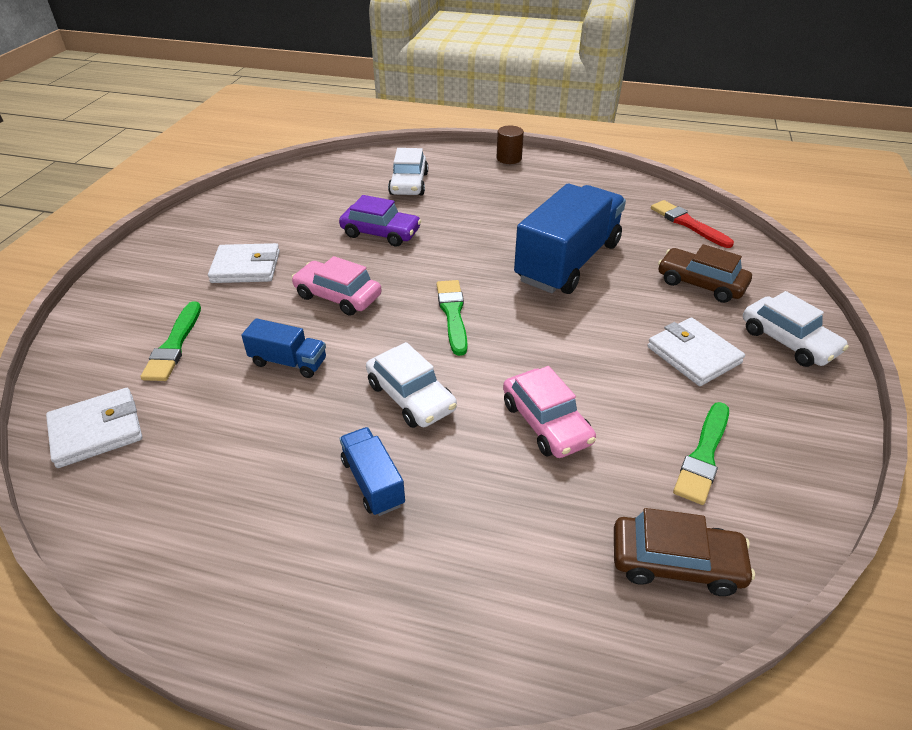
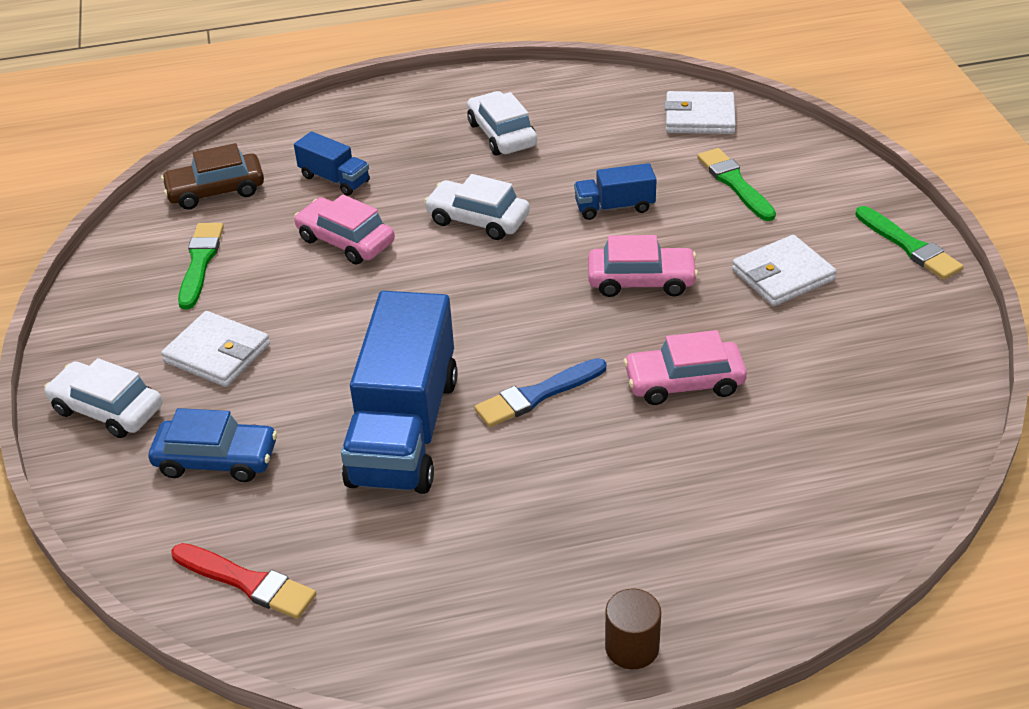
camera: 155 degrees right, 0 degrees up
white wallet [46,388,142,468] -> white wallet turned 60 degrees clockwise [664,91,736,134]
purple car [339,195,421,247] -> pink car [623,330,747,405]
blue truck [339,427,405,516] -> blue truck moved to [294,131,370,196]
white car [388,148,428,195] -> white car moved to [467,91,537,155]
green brush [436,280,468,356] -> green brush moved to [855,206,964,280]
brown car [658,244,752,303] -> blue car [149,408,277,482]
none -> blue brush [475,358,606,427]

